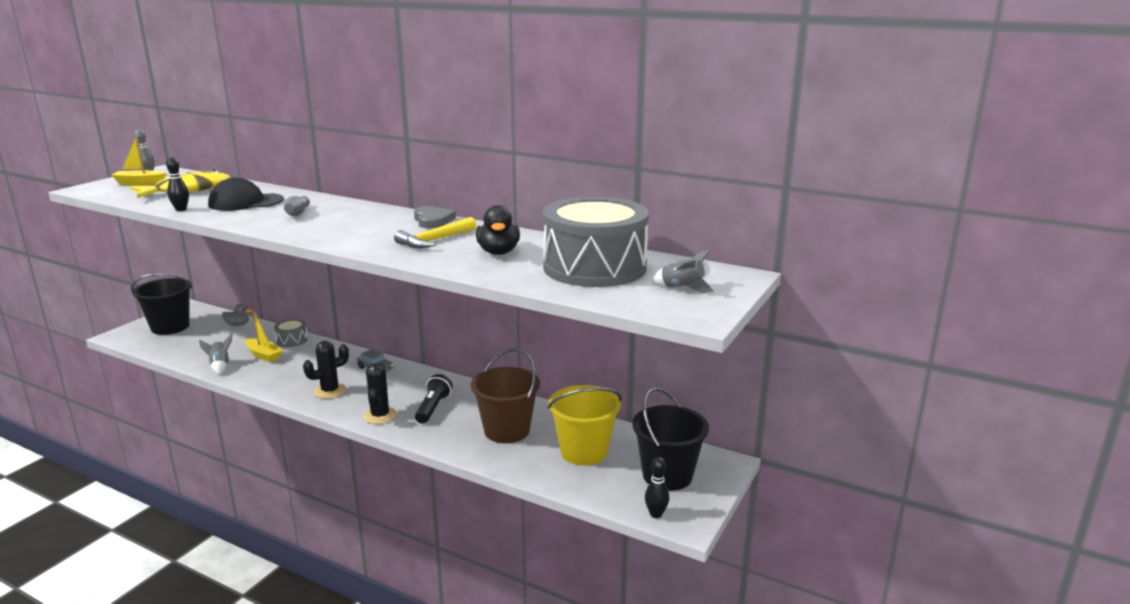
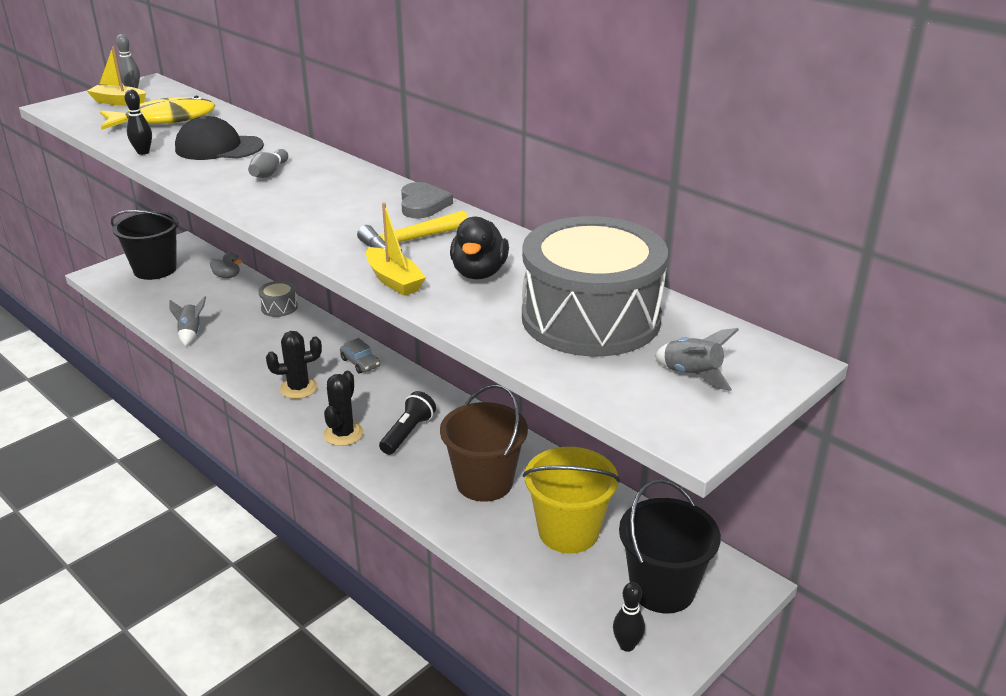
camera: 15 degrees right, 10 degrees up
yellow boat [245,311,283,362] -> yellow boat moved to [366,202,426,296]

